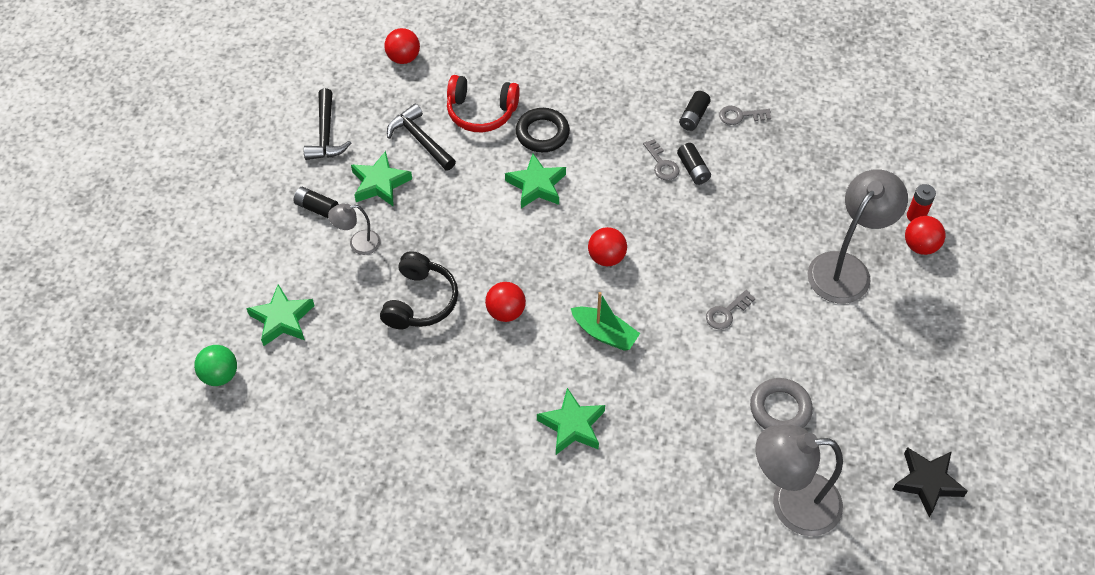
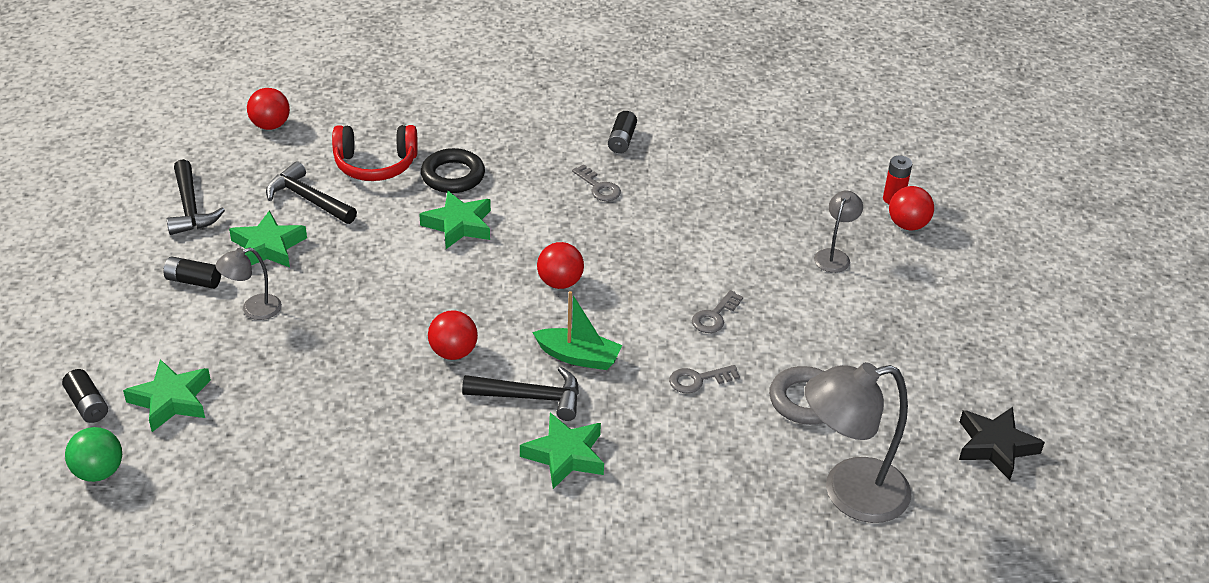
camera: 15 degrees left, 15 degrees down
black headphones [380,251,458,329] -> none
black battery [677,143,711,185] -> black battery moved to [62,369,108,423]
grey key [719,106,771,125] -> grey key moved to [669,365,740,393]
grey lamp [807,169,908,303] -> grey lamp [814,191,863,273], size x0.50
none -> black hammer [462,367,579,421]

